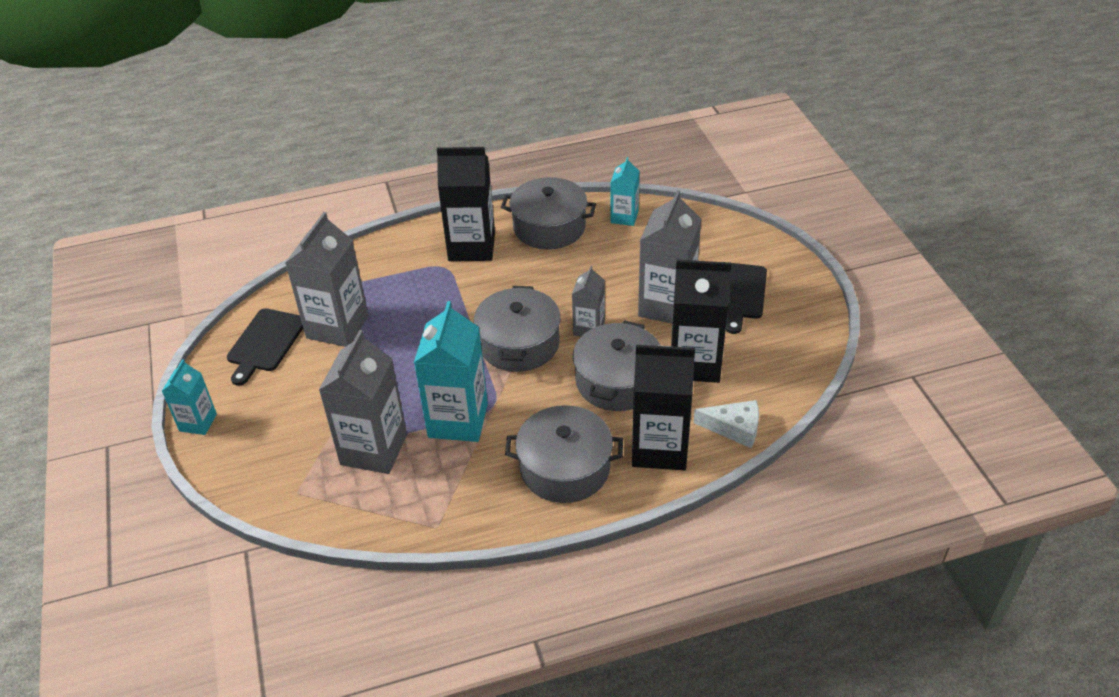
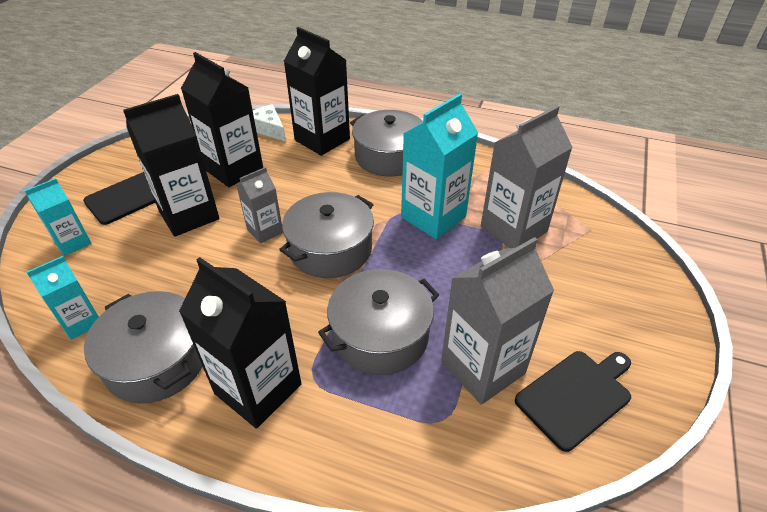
camera: 145 degrees left, 0 degrees up
turquoise carton [162,359,217,435] -> turquoise carton moved to [24,178,91,256]
grey pot [573,320,661,411] -> grey pot moved to [318,269,439,375]
grey carton [638,190,701,324] -> black carton [123,94,219,237]

